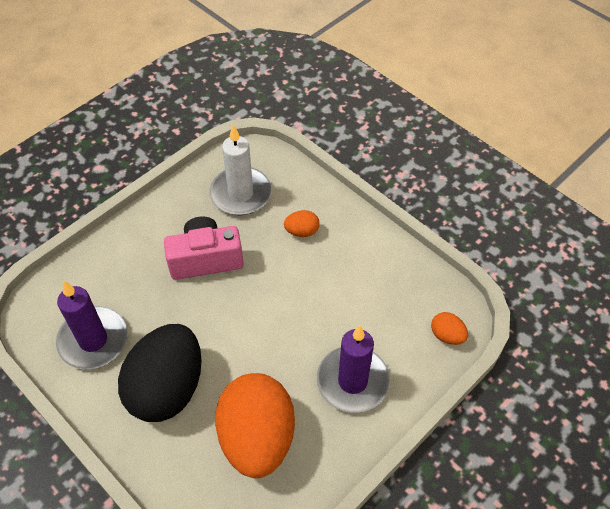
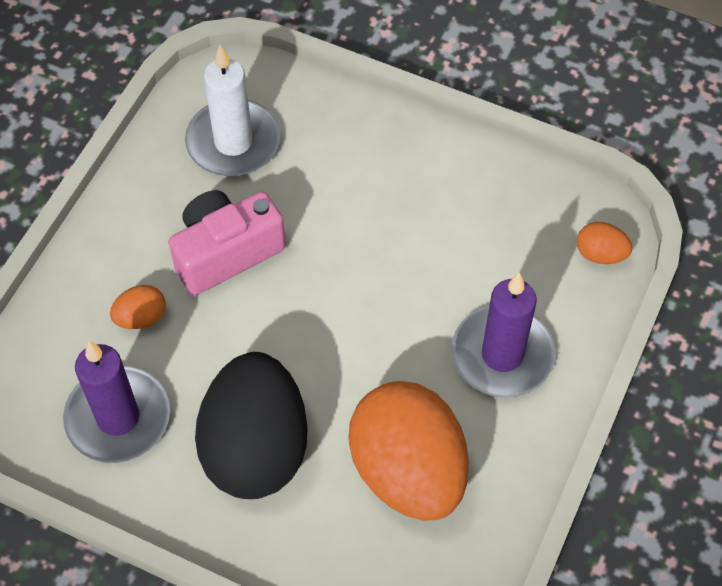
camera: 20 degrees left, 5 degrees up
orange egg [284,210,320,237] -> orange egg moved to [110,285,166,329]

